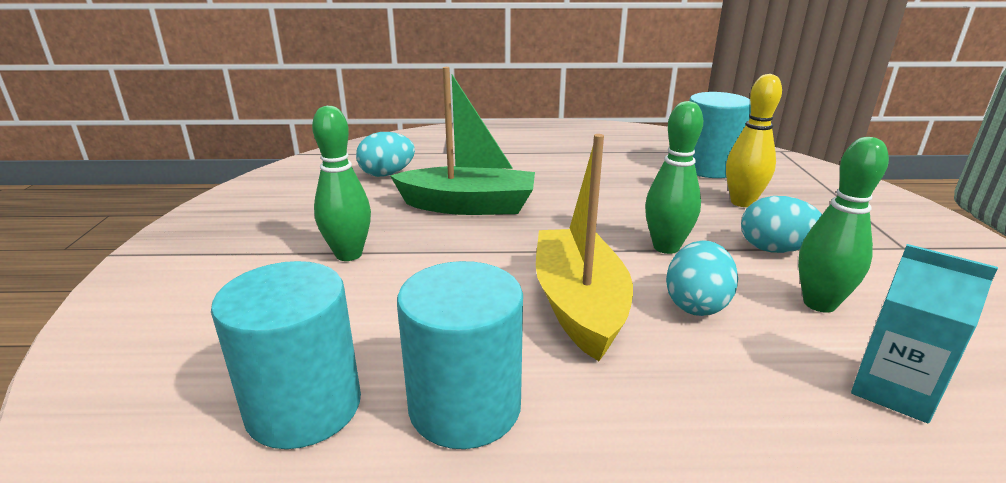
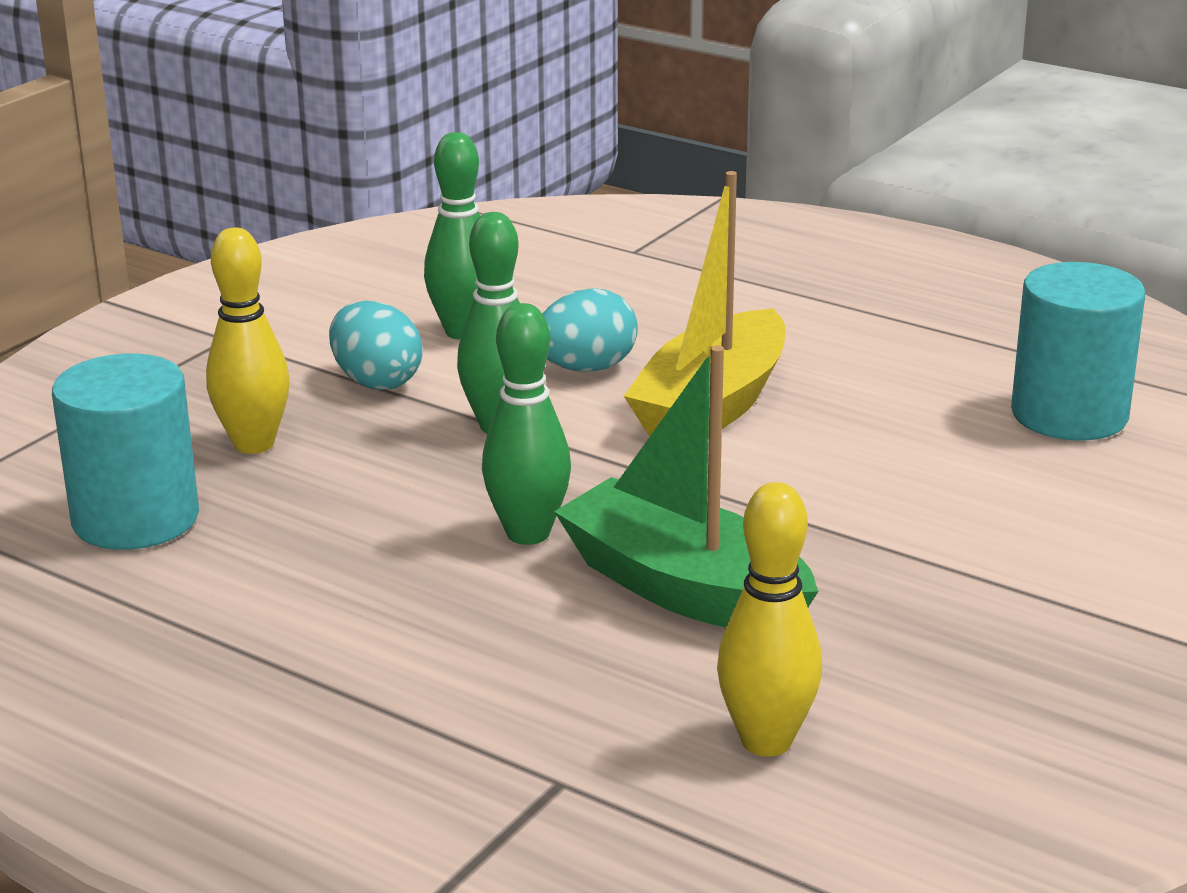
camera: 145 degrees left, 0 degrees up
green bowling pin [312,106,371,261] -> green bowling pin moved to [482,303,571,545]
turquoise egg [356,132,415,177] -> yellow bowling pin [717,482,822,757]
turquoise cylinder [397,261,523,449] -> none
turquoise carton [851,244,998,423] -> none

